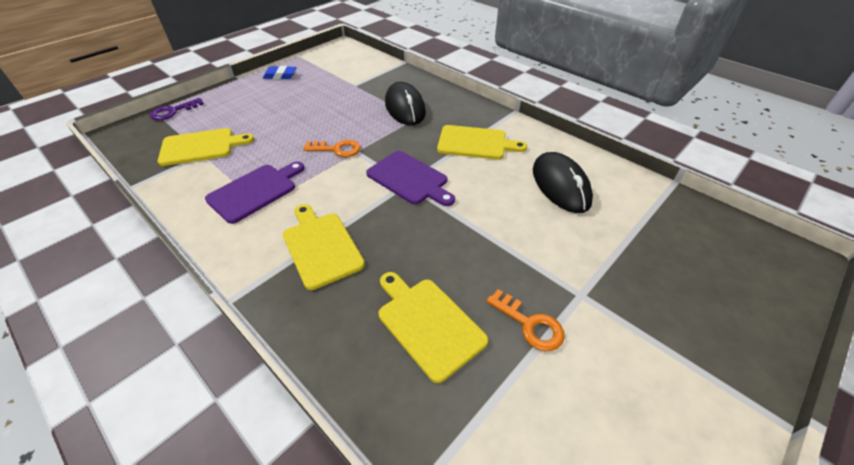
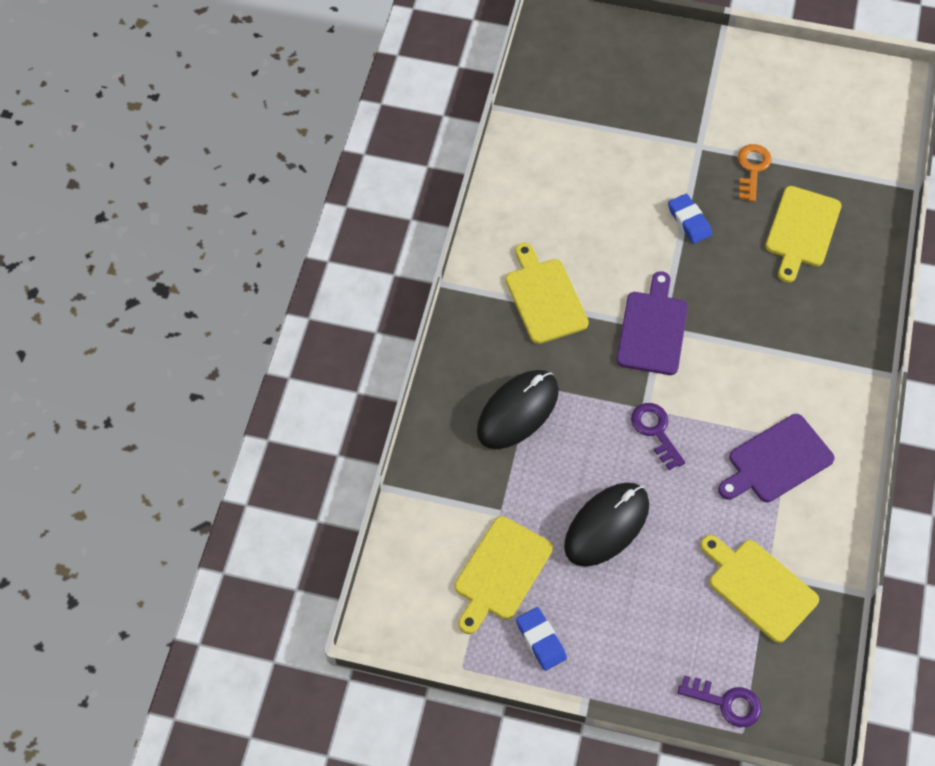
camera: 120 degrees left, 15 degrees up
purple cutting board [205,161,304,224] -> purple cutting board turned 45 degrees counterclockwise [718,414,835,502]
yellow cutting board [283,204,365,290] -> yellow cutting board moved to [455,516,553,634]
orange key [303,140,361,157] -> purple key [631,403,685,470]
black mouse [533,152,593,213] -> black mouse moved to [564,482,649,567]
none -> blue eraser [668,194,712,244]

